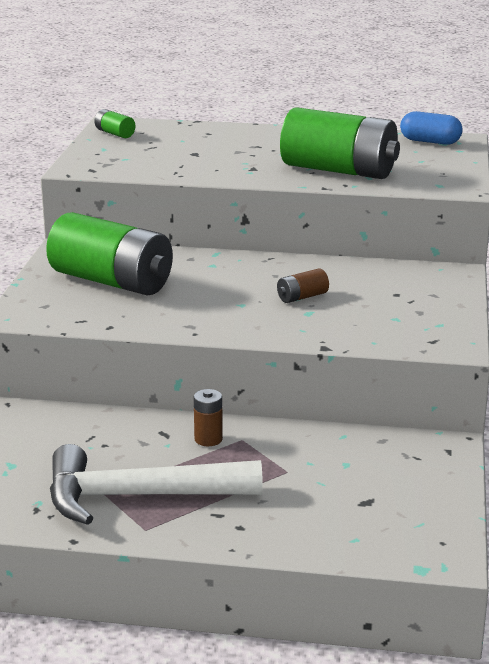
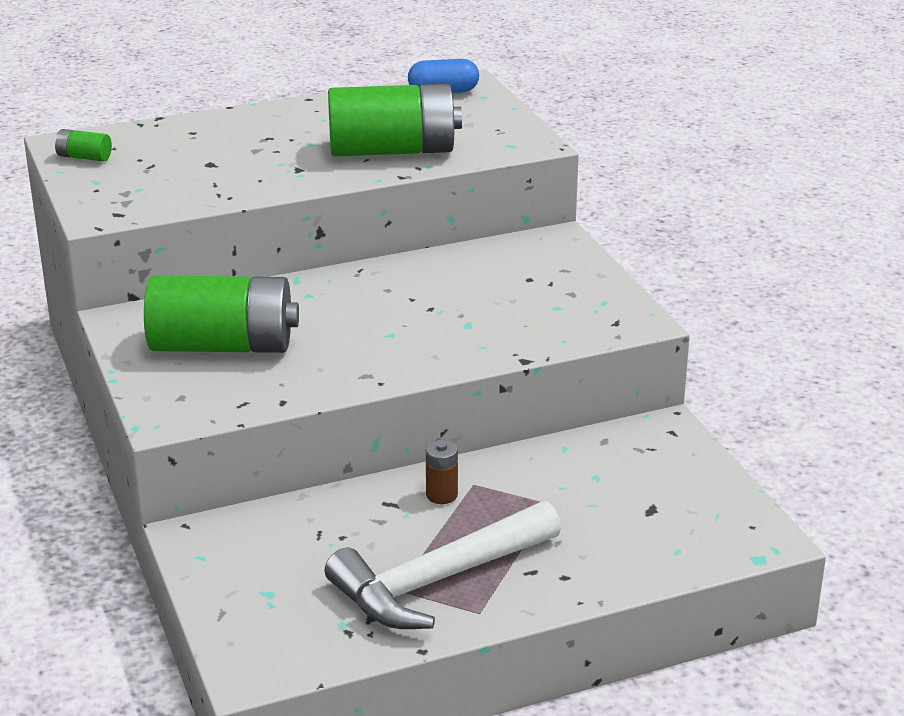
camera: 30 degrees left, 5 degrees up
brown battery [277,268,329,303] -> none

